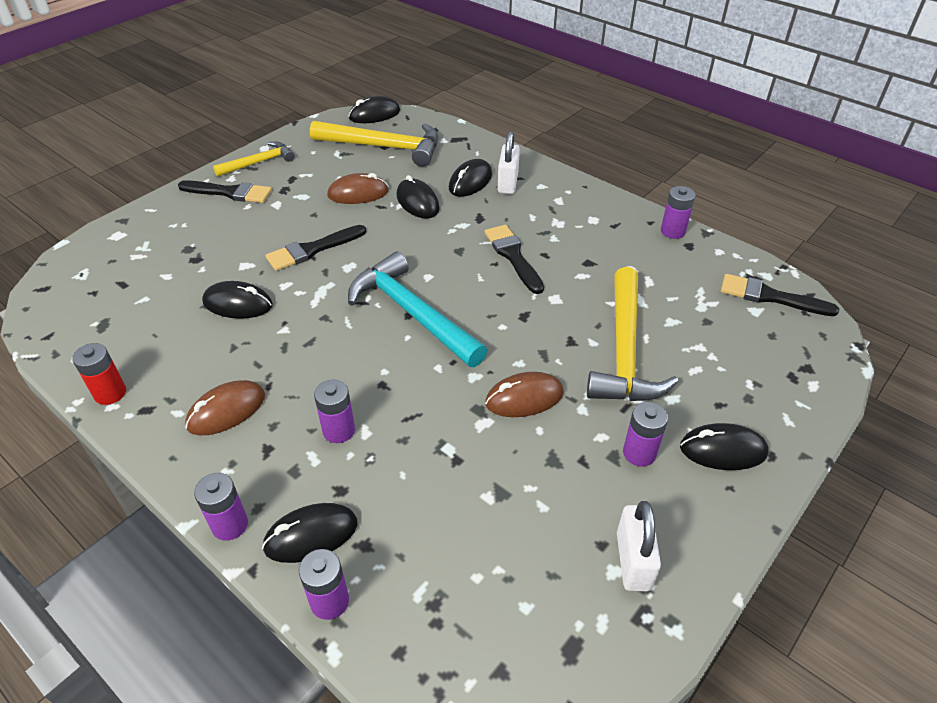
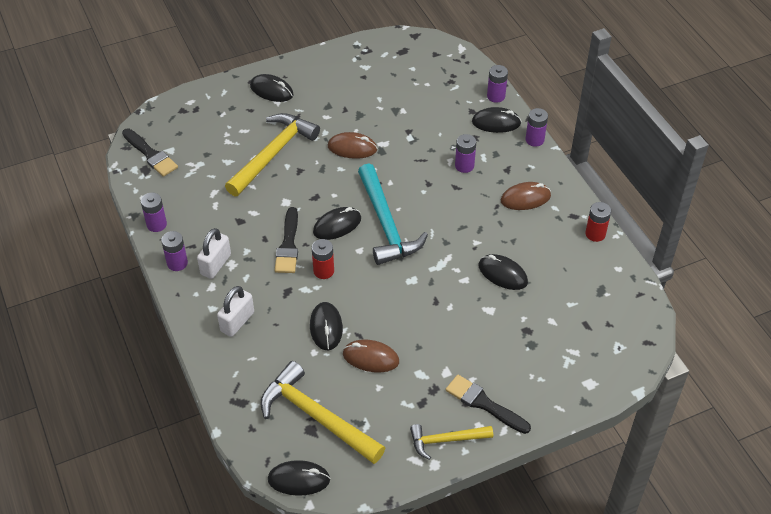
camera: 155 degrees left, 5 degrees up
black brush [265,225,366,271] -> none
black mouse [449,159,492,197] -> black mouse moved to [313,207,361,240]
white padlock [617,501,661,591] -> white padlock moved to [197,228,231,279]
purple battery [623,402,668,466] -> purple battery moved to [161,231,188,271]
none -> red battery [312,239,334,279]

